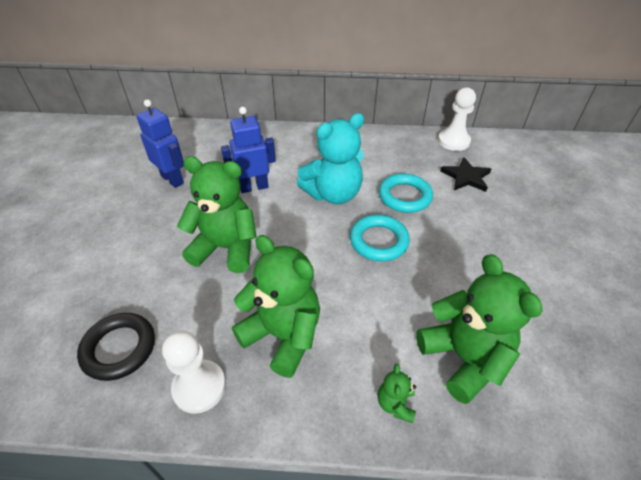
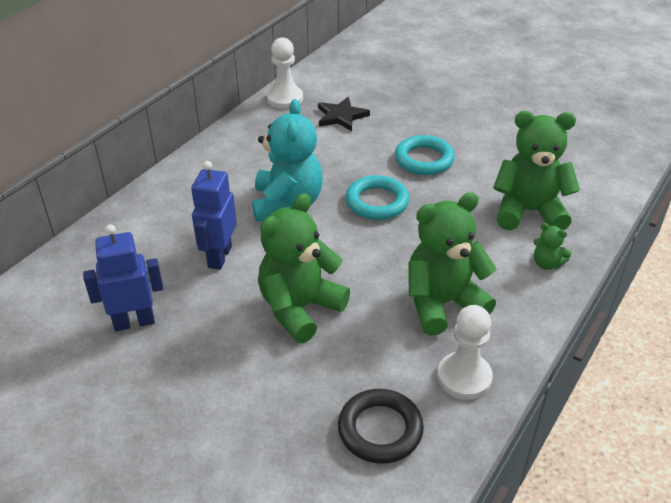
camera: 60 degrees left, 5 degrees down
turquoise ring [379,174,433,213] -> turquoise ring moved to [395,135,455,175]

